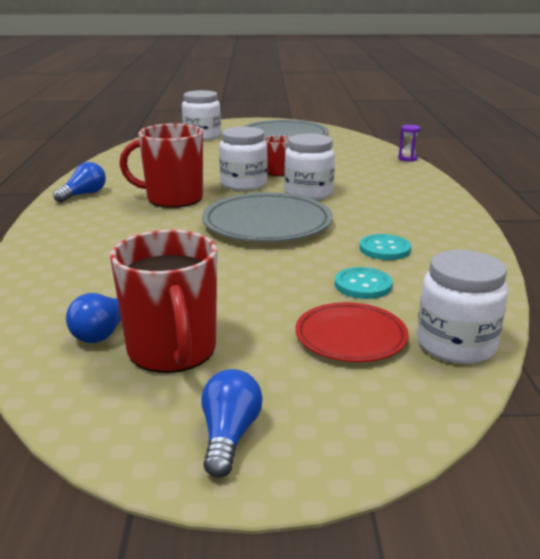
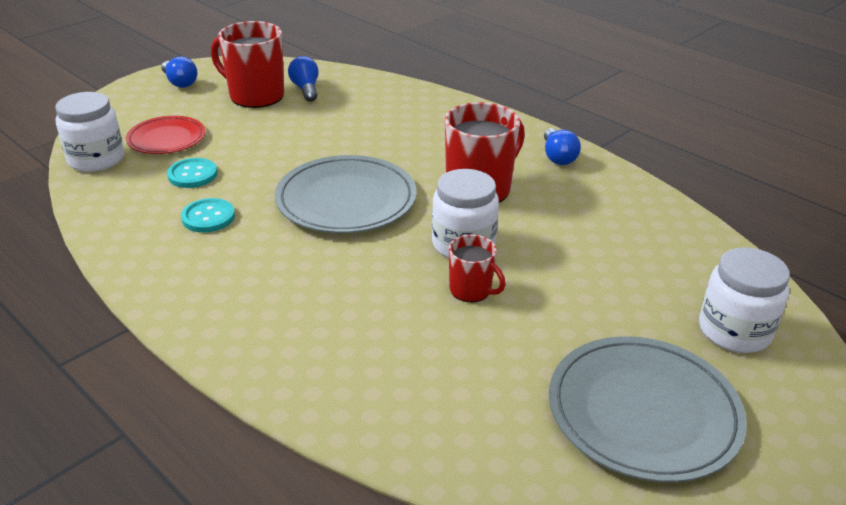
camera: 135 degrees right, 10 degrees up
white jar [284,134,335,200] -> none
purple hourglass [398,125,421,162] -> none

